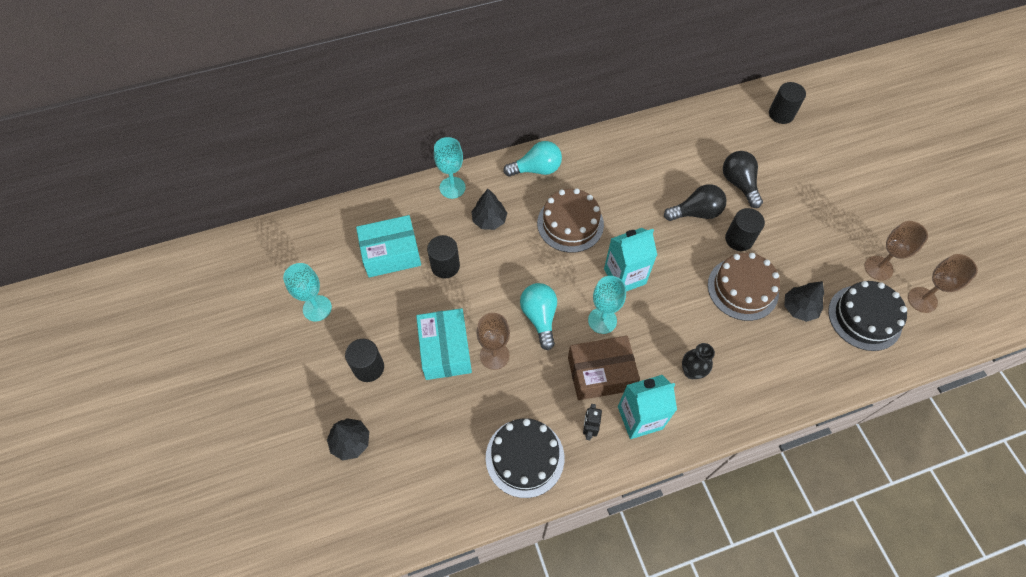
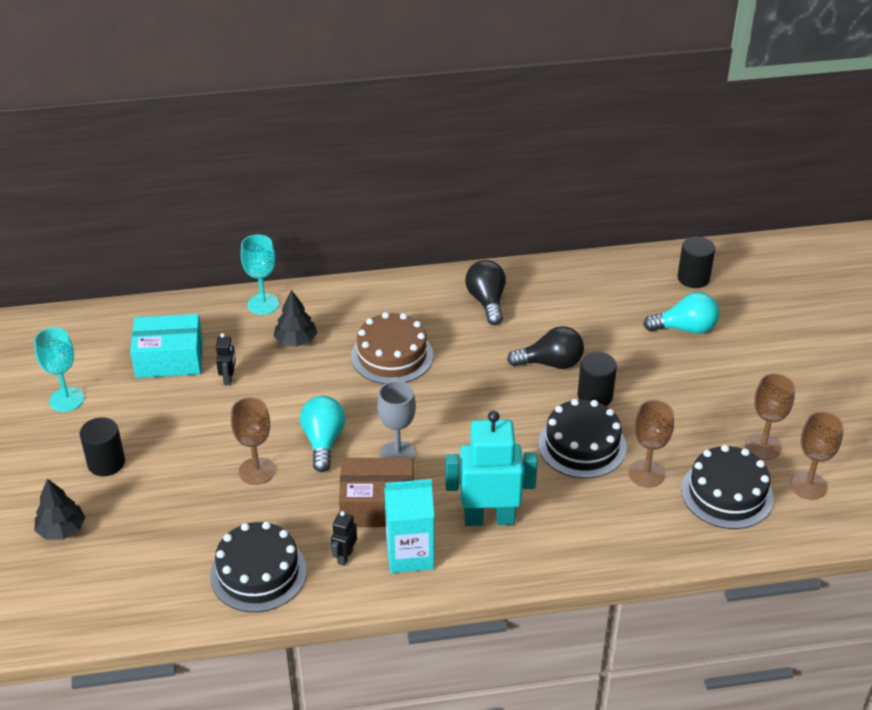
camera: 10 degrees right, 20 degrees down
turquoise box [416,308,472,380] -> none
black cylinder [427,235,460,279] -> black robot [216,333,236,385]
turquoise light bulb [503,141,562,177] -> turquoise light bulb moved to [643,292,719,334]
turquoise goblet [588,276,626,334] -> grey goblet [377,381,416,461]
turquoise carton [604,228,657,291] -> none
black vase [682,343,715,379] -> turquoise robot [446,411,538,526]
brown cake [708,253,780,321] -> black cake [538,399,627,478]
black light bulb [723,151,763,208] -> black light bulb moved to [465,260,506,325]
black tree [784,281,824,322] -> brown goblet [629,400,674,488]

